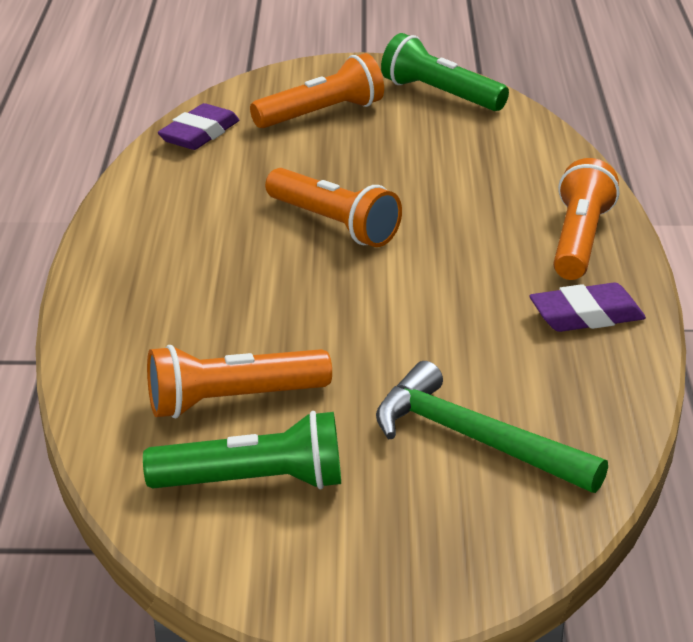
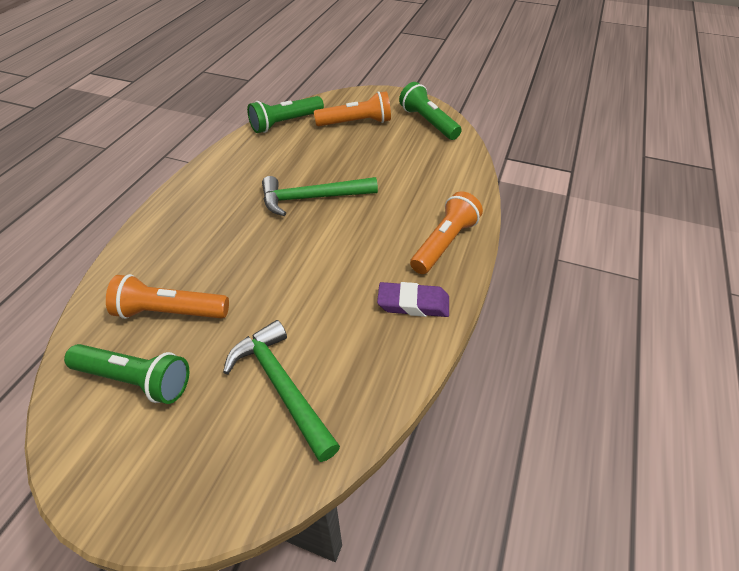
camera: 20 degrees right, 15 degrees up
purple eraser [158,103,239,150] -> green flashlight [247,96,324,133]
orange flashlight [265,168,402,247] -> green hammer [262,176,378,216]

